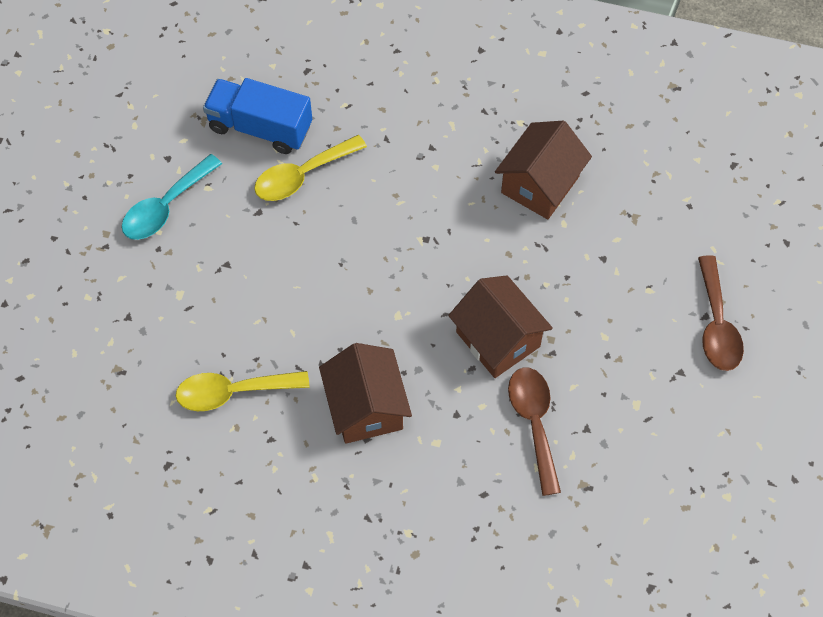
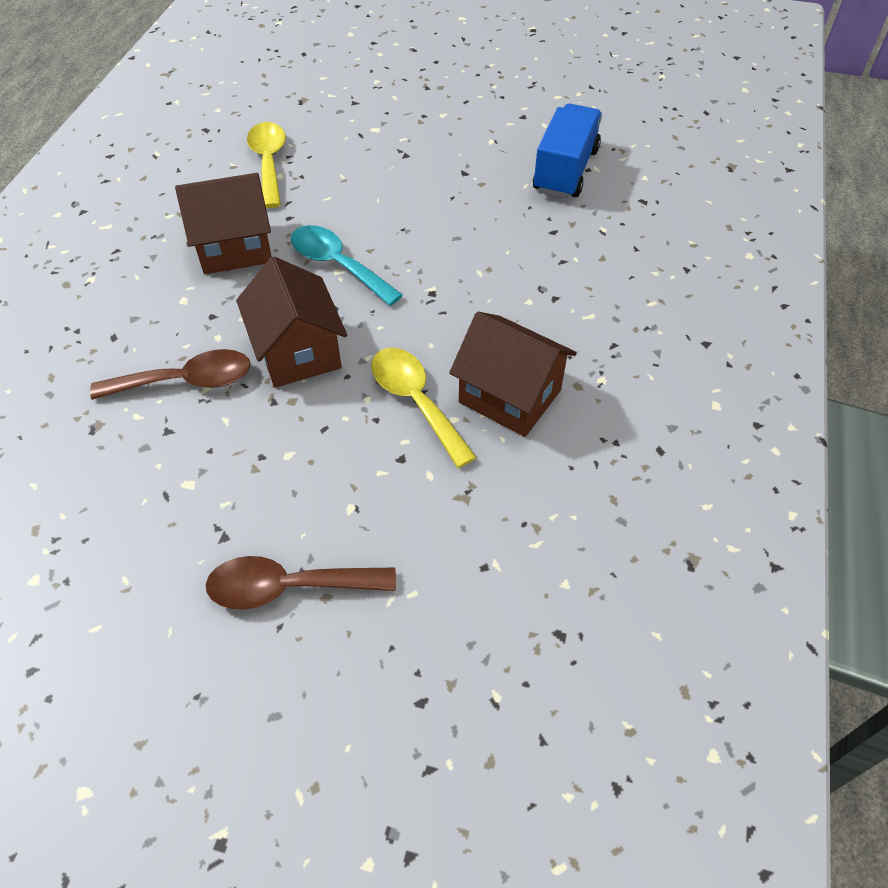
camera: 90 degrees right, 10 degrees down
turquoise spoon [122,154,222,240] -> turquoise spoon moved to [291,225,403,306]
yellow spoon [254,135,367,201] -> yellow spoon moved to [371,348,477,468]
brown house [448,275,553,378] -> brown house turned 75 degrees counterclockwise [236,257,347,387]

